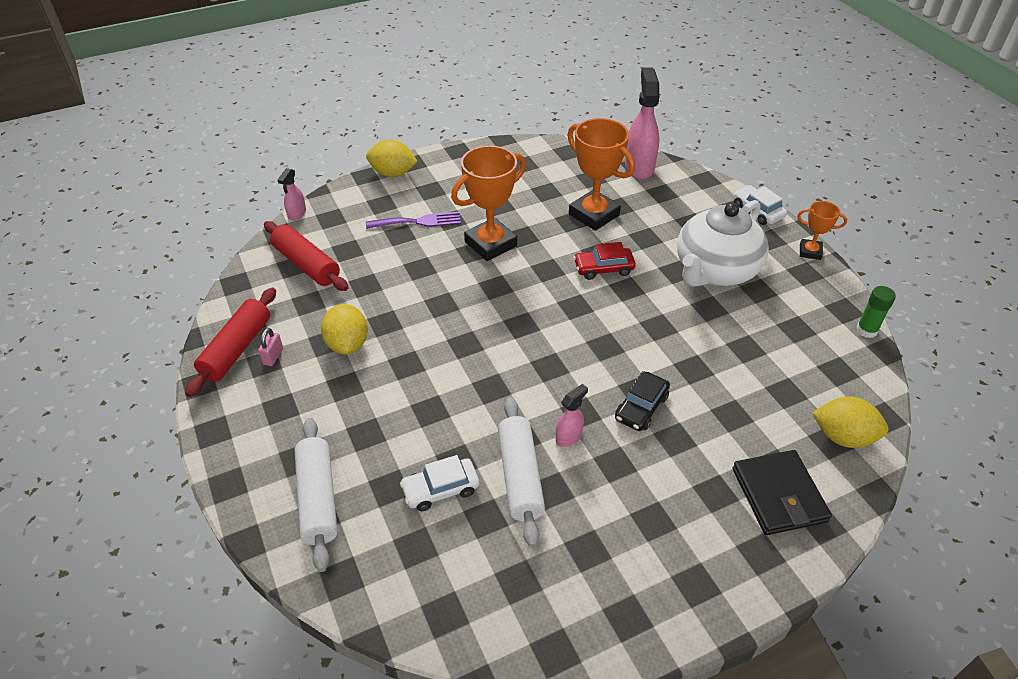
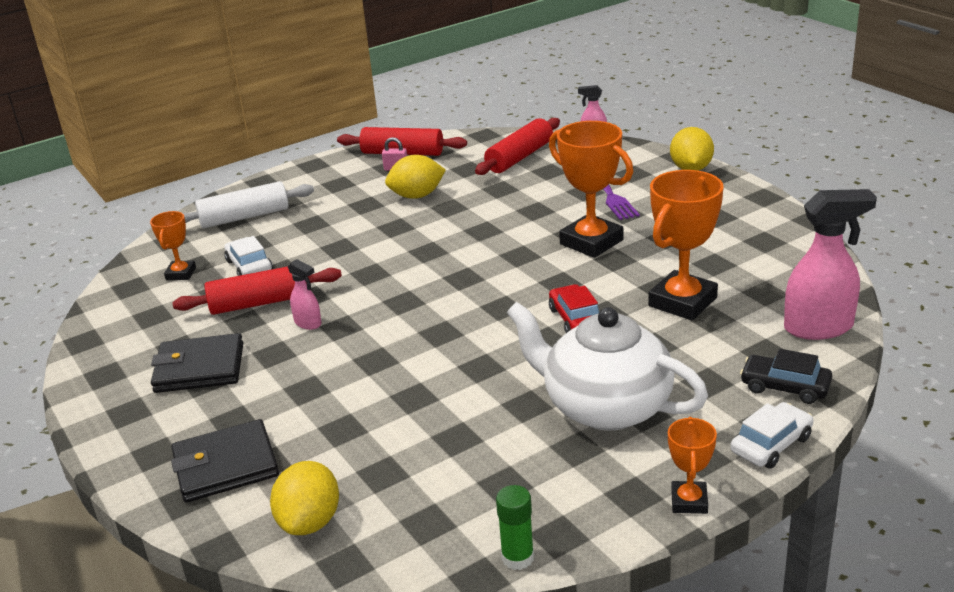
camera: 85 degrees right, 15 degrees down
white rolling pin [498,397,545,548] -> red rolling pin [172,266,342,315]
black car [615,371,670,431] -> black car moved to [740,349,832,404]
none -> orange trophy [150,211,196,280]
none -> black wallet [151,333,243,393]

